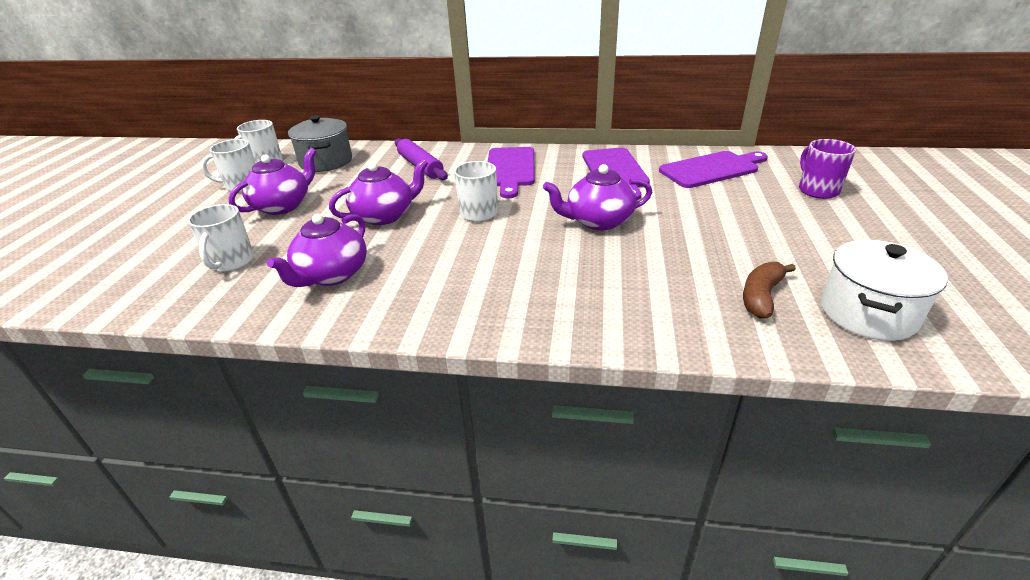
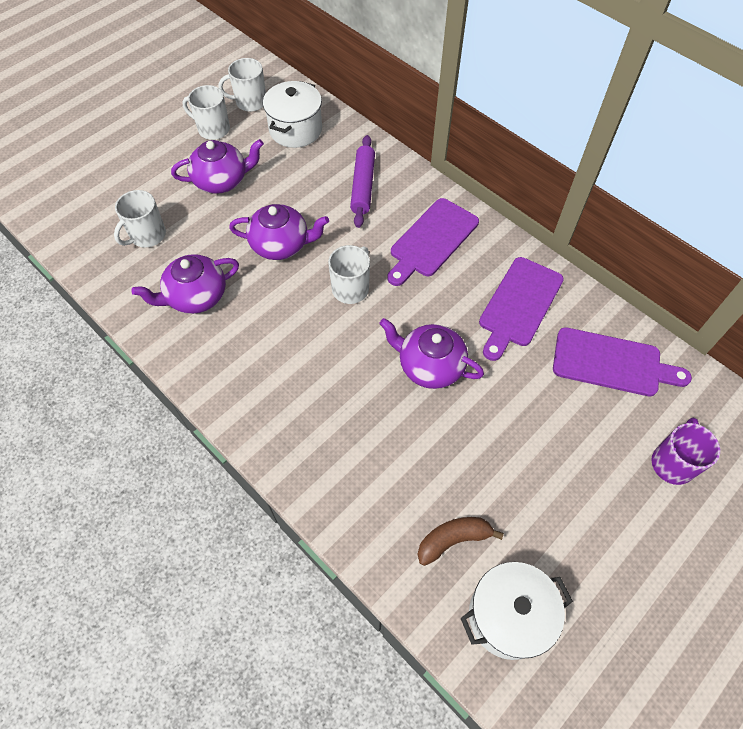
camera: 35 degrees right, 25 degrees up
grey pot [288,115,352,172] -> white pot [263,81,322,148]

